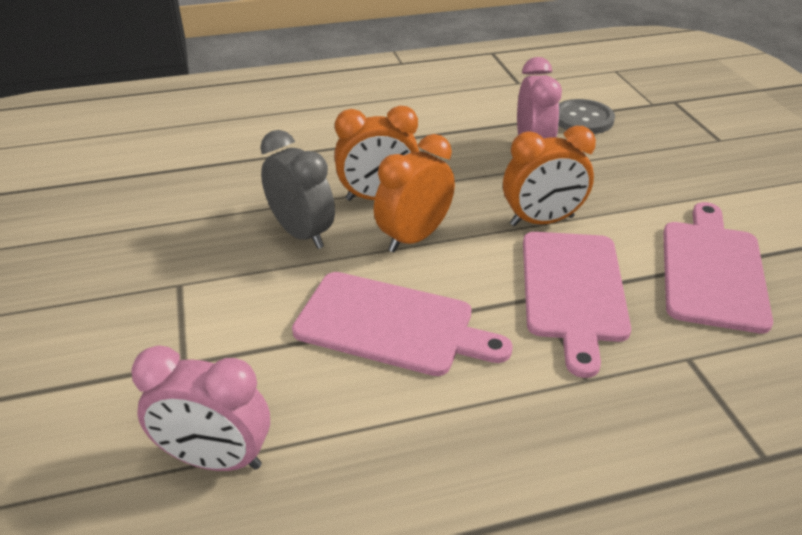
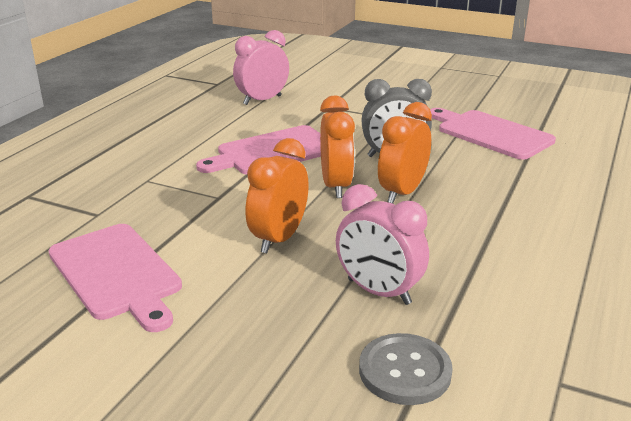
camera: 130 degrees right, 10 degrees down
pink cutting board [523,232,631,378] -> pink cutting board moved to [430,108,556,160]

